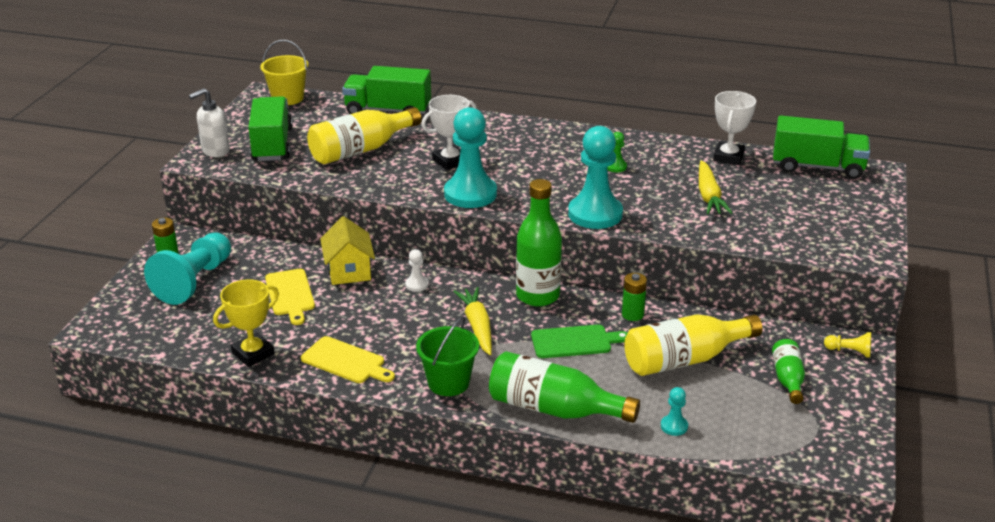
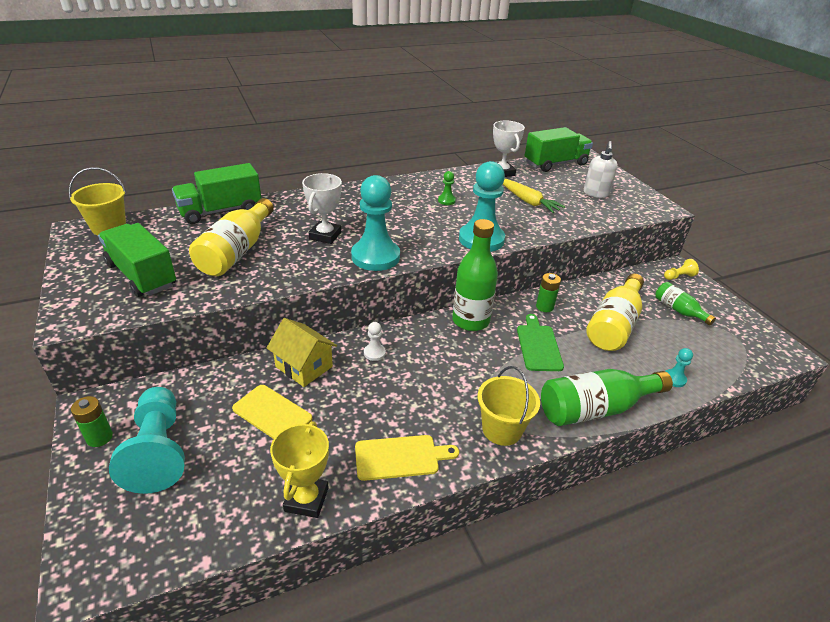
camera: 40 degrees left, 5 degrees up
white soap dispenser [189,88,230,157] -> white soap dispenser moved to [584,141,618,198]
green bucket [416,316,479,396] -> yellow bucket [477,366,540,446]
yellow carrot [453,287,492,355] -> none
green cutting board [531,325,627,358] -> green cutting board turned 45 degrees counterclockwise [517,314,564,371]

